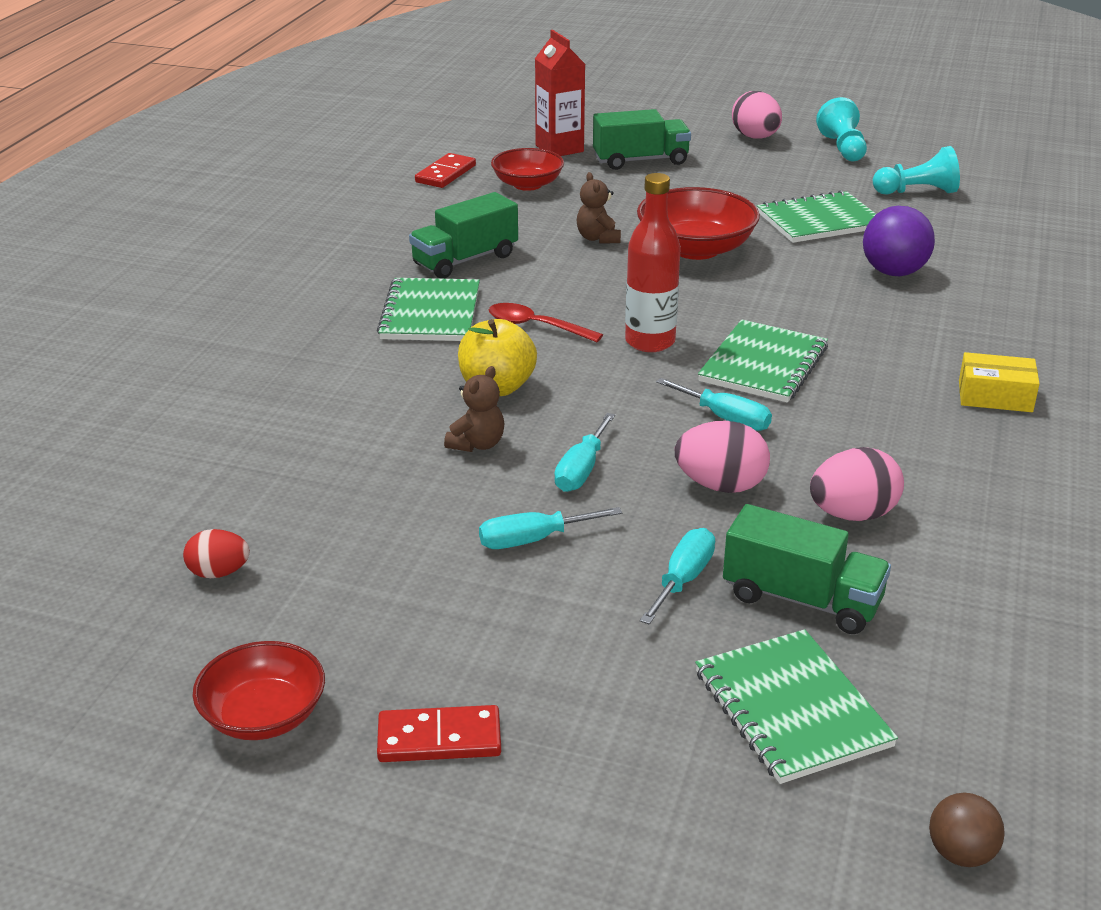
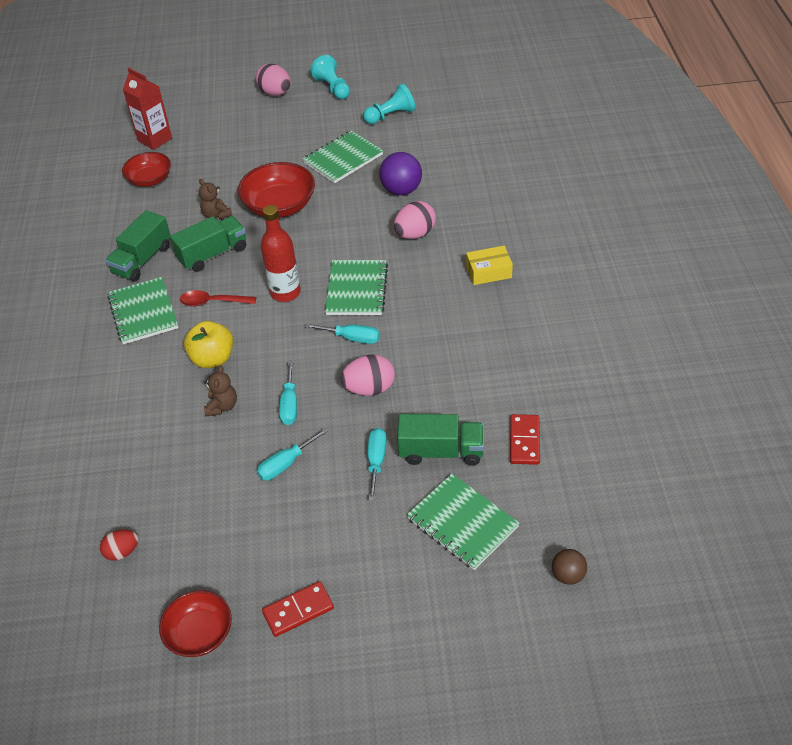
camera: 20 degrees left, 15 degrees up
red domino [415,153,476,188] -> red domino moved to [510,414,540,465]
green truck [593,109,691,170] -> green truck moved to [170,216,246,272]
pink egg [810,447,904,521] -> pink egg moved to [394,201,436,239]

